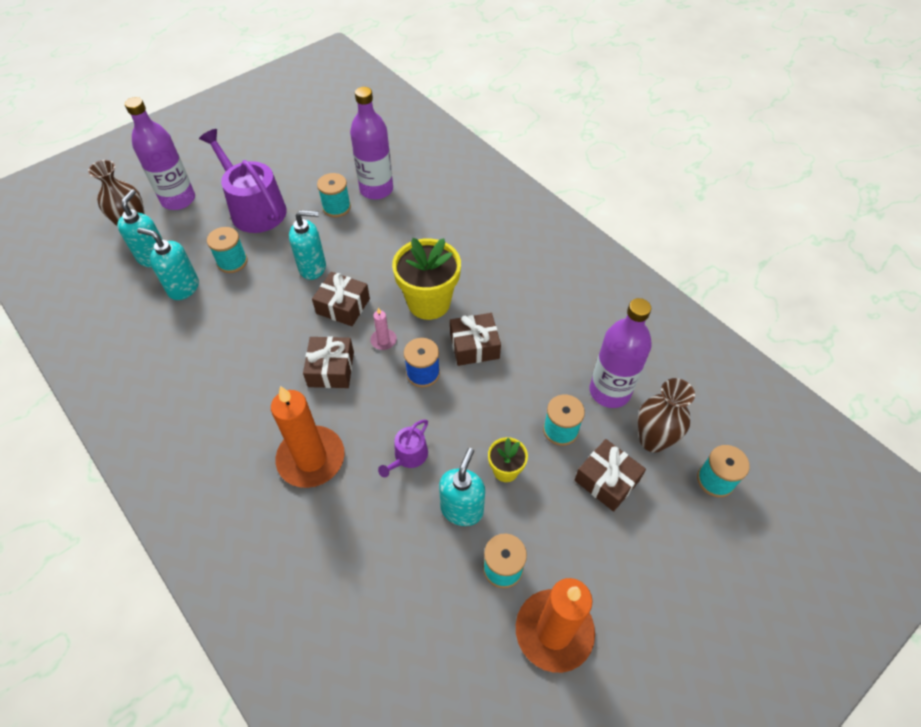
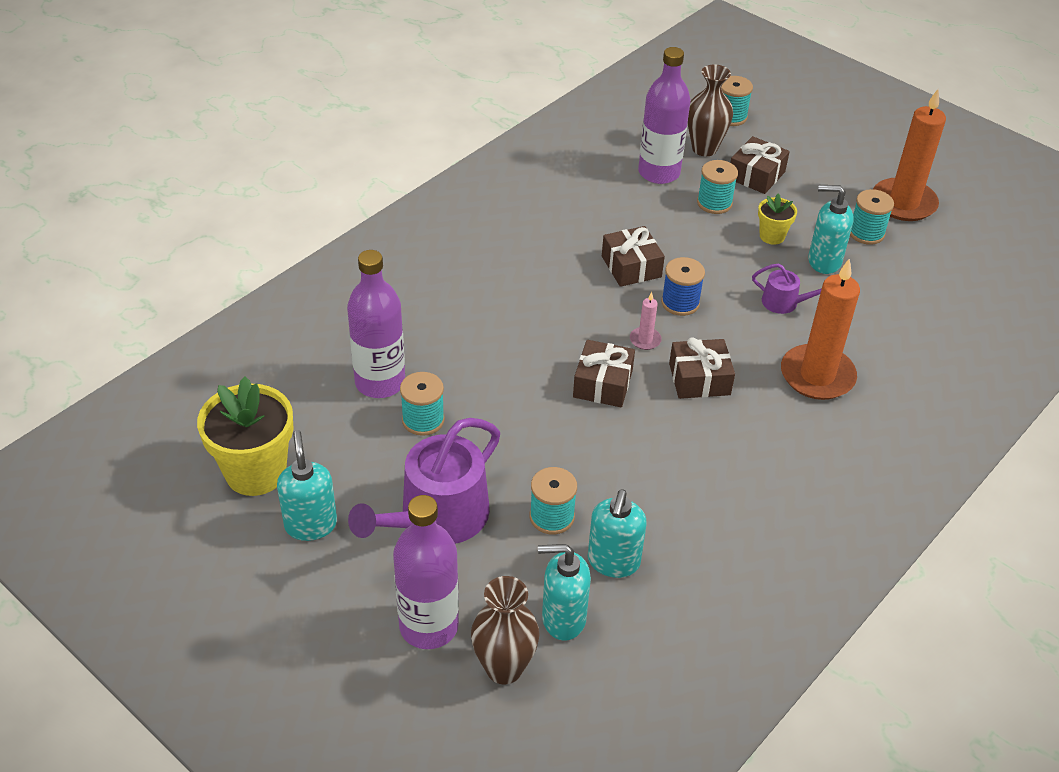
camera: 100 degrees left, 10 degrees down
turquoise soap dispenser [289,210,326,280] -> turquoise soap dispenser moved to [277,430,337,541]
yellow flower pot [392,238,461,320] -> yellow flower pot moved to [197,377,293,496]

